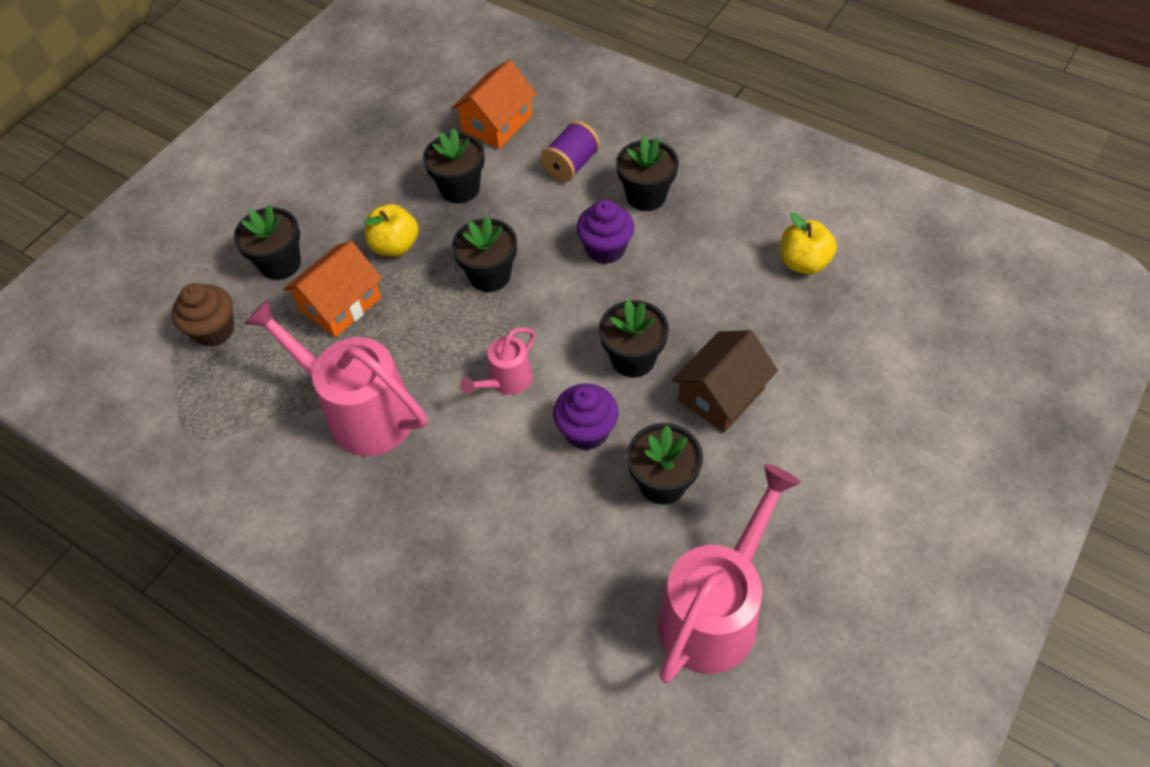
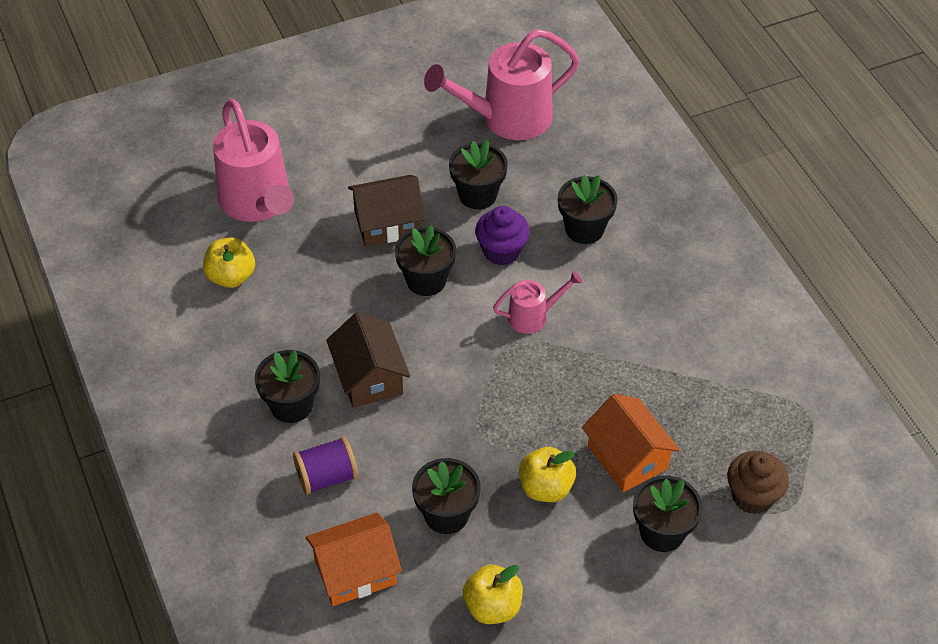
camera: 150 degrees left, 5 degrees down
pink watering can [244,299,427,456] -> pink watering can moved to [213,99,294,222]
orange house [283,241,382,337] -> orange house turned 75 degrees clockwise [582,394,680,492]
black flower pot [452,216,517,292] -> black flower pot moved to [558,175,618,244]
purple cupcake [576,200,635,264] -> brown house [326,312,410,408]
none -> yellow apple [463,565,523,624]

